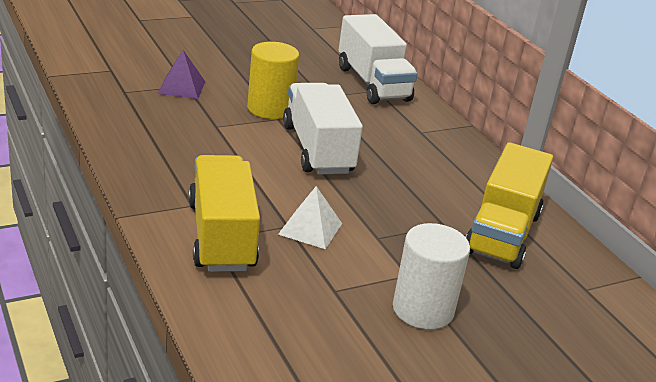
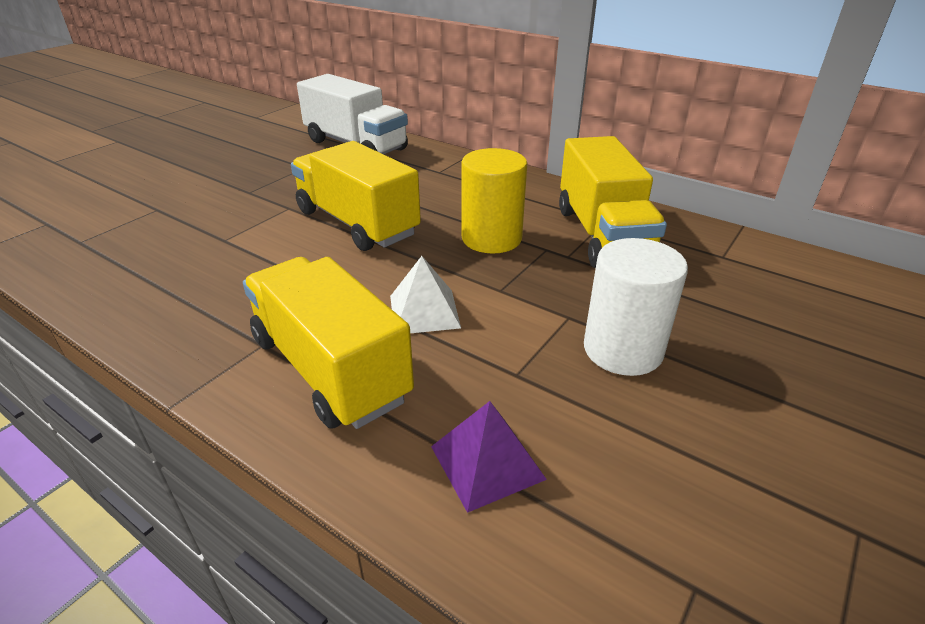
camera: 25 degrees left, 5 degrees up
purple pyramid [157,50,205,99] -> purple pyramid moved to [431,401,547,513]
yellow cylinder [247,42,299,119] -> yellow cylinder moved to [461,148,527,253]
white truck [283,83,363,175] -> yellow truck [291,141,421,251]

